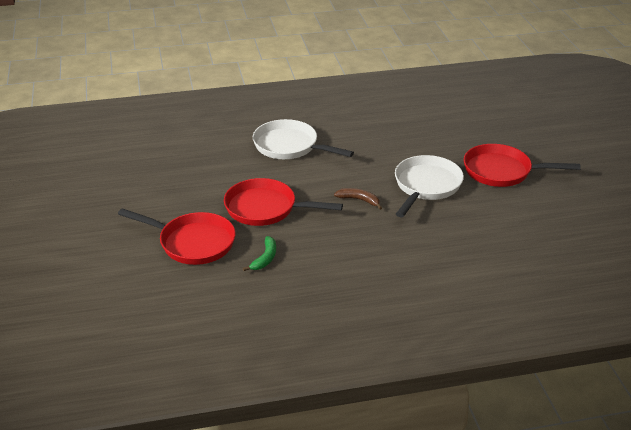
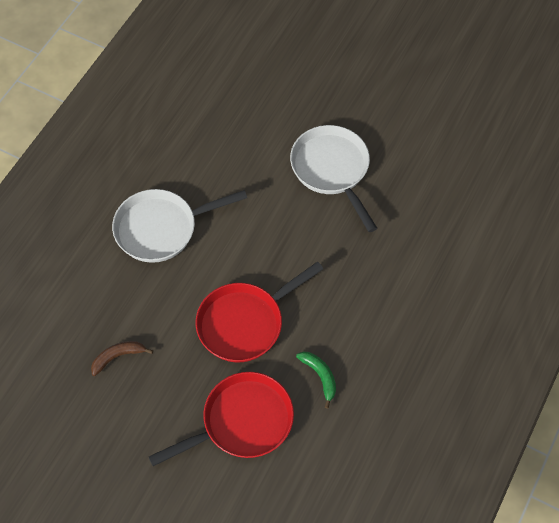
camera: 50 degrees left, 25 degrees up
brown banana [334,188,382,210] -> brown banana moved to [91,341,153,376]
red pan [464,144,580,187] -> none

